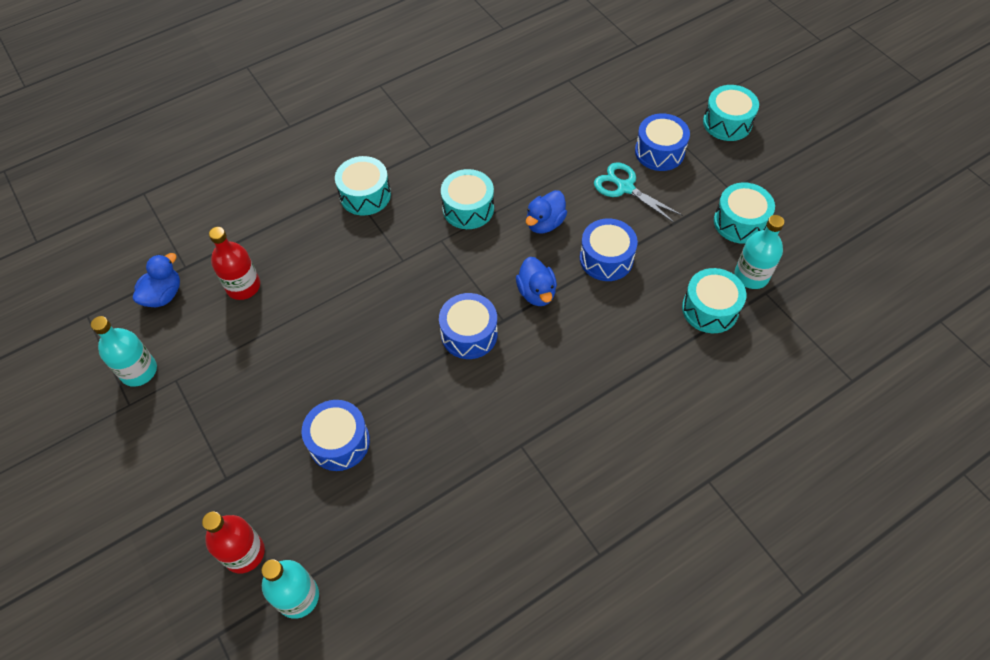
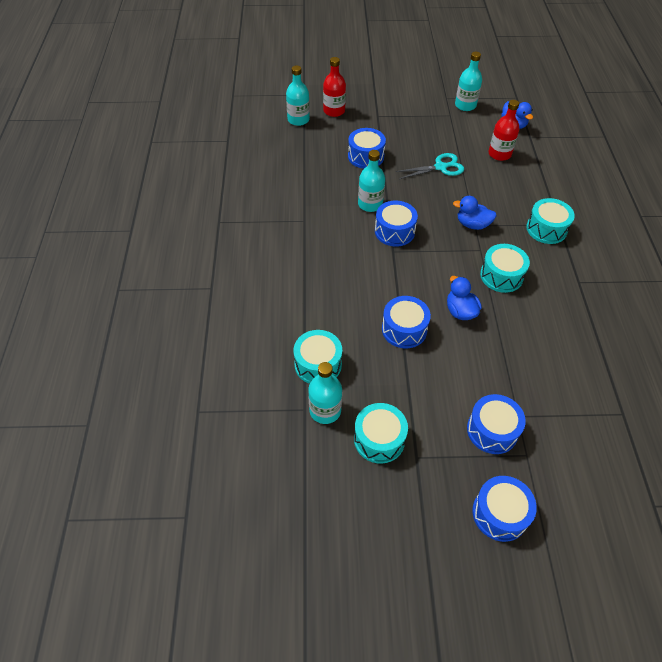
camera: 120 degrees right, 5 degrees down
blue duck [516,257,557,306] -> blue duck moved to [453,196,497,230]
turquoise scissors [594,163,683,223] -> turquoise scissors moved to [396,153,464,179]
turquoise drum [703,85,759,141] -> blue drum [472,476,537,542]
none -> turquoise bottle [358,150,385,212]

